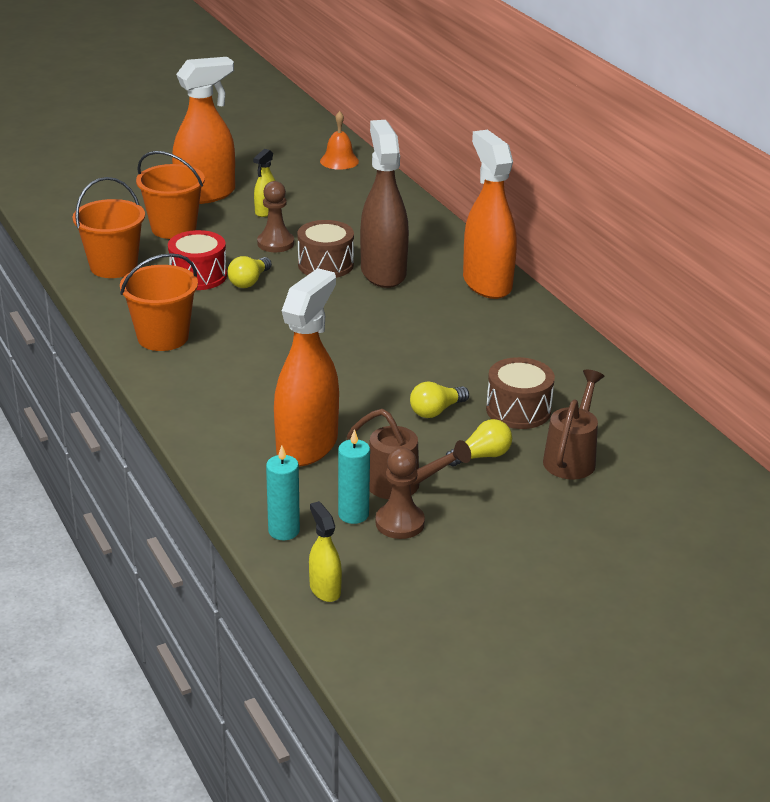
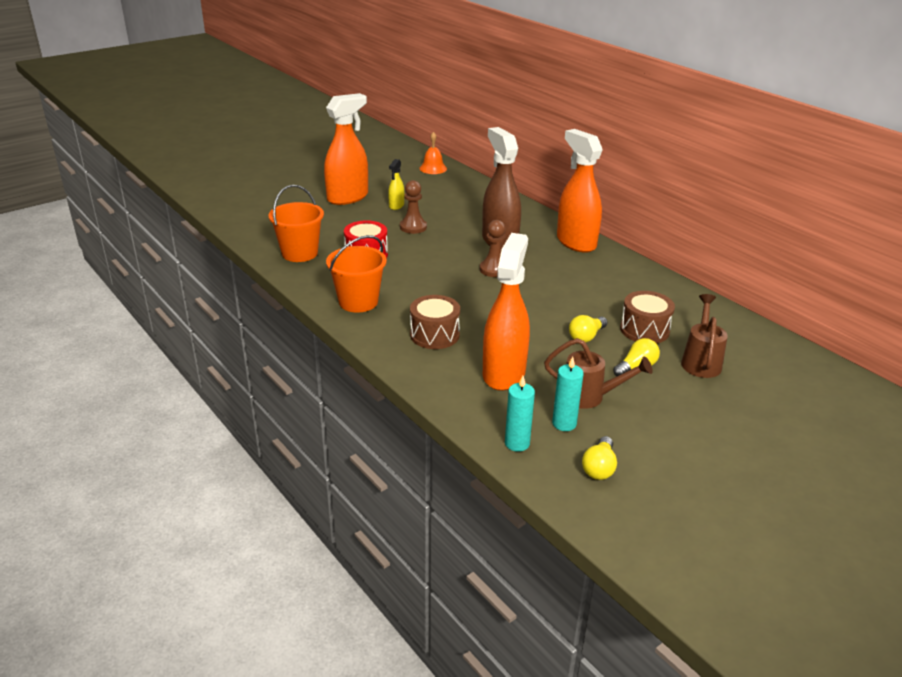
camera: 10 degrees left, 0 degrees up
orange bucket [136,151,205,239] -> none
yellow light bulb [228,256,272,288] -> yellow light bulb moved to [582,436,617,480]
brown drum [298,220,354,278] -> brown drum moved to [410,295,460,349]
yellow spray bottle [309,501,342,602] -> none
brown pawn [375,448,425,539] -> brown pawn moved to [480,220,506,277]

